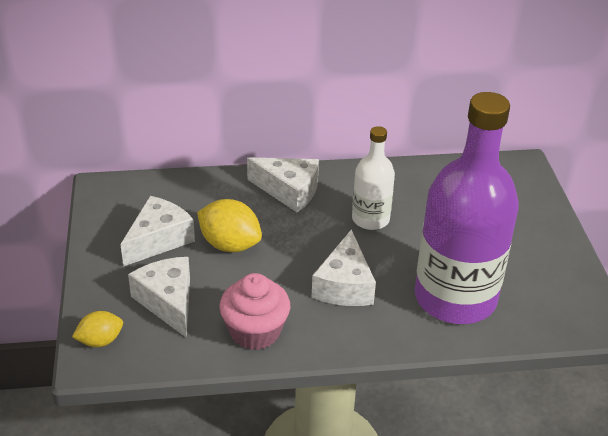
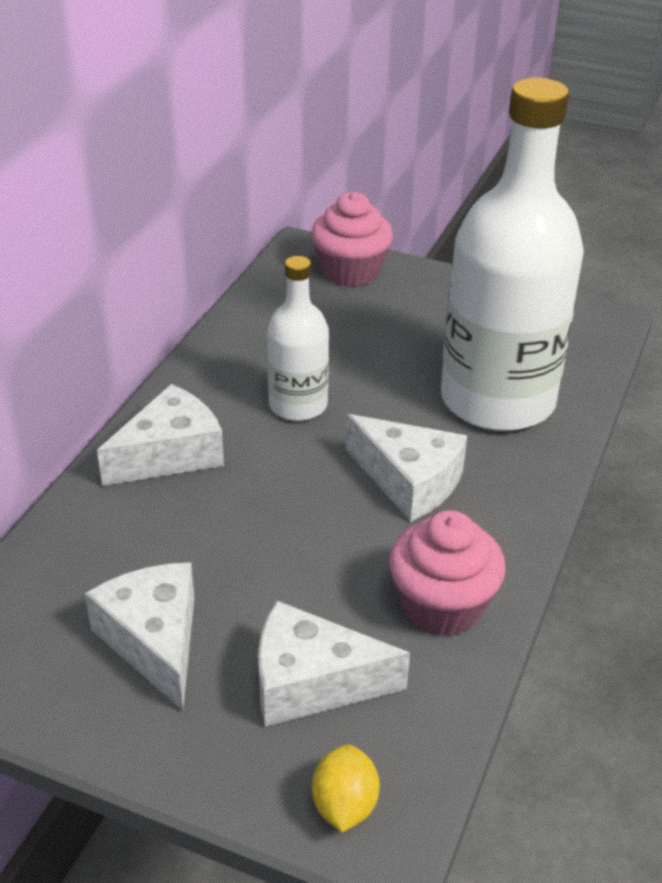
camera: 60 degrees left, 0 degrees up
yellow lemon [197,199,262,252] -> none
purple bottle [415,92,519,324] -> white bottle [441,78,584,431]
none -> pink cupcake [311,192,393,287]

